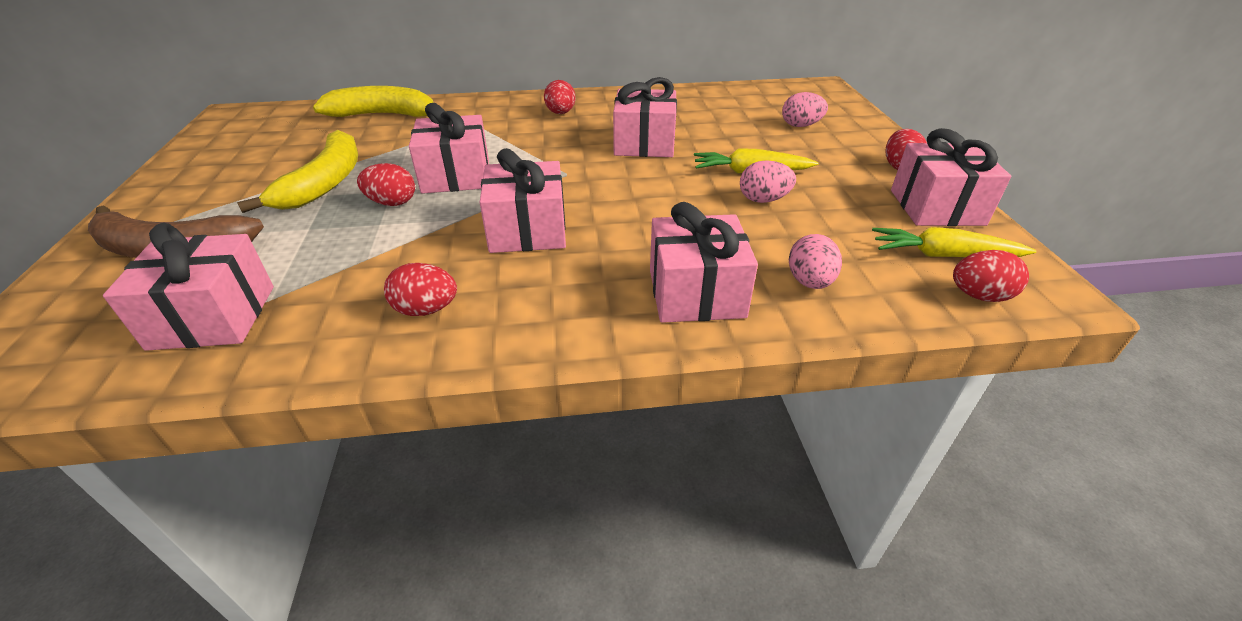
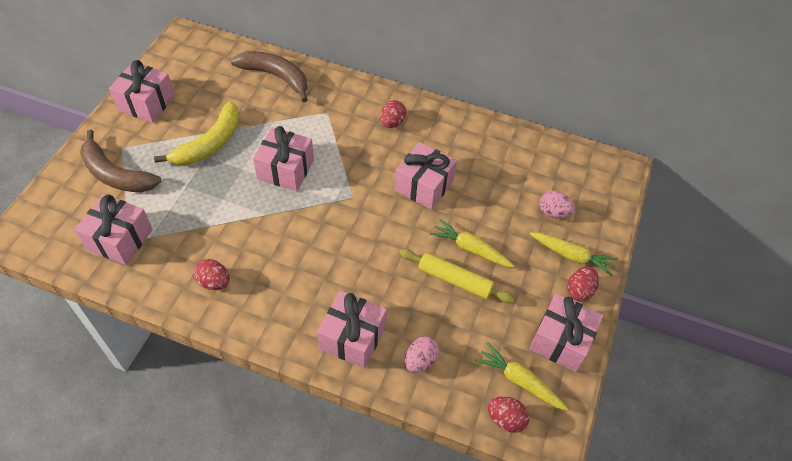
camera: 25 degrees right, 15 degrees up
yellow banana [313,86,434,117] -> brown banana [231,51,308,102]
red egg [357,163,415,206] -> none
pink gift [479,148,566,253] -> pink gift moved to [109,60,175,123]
pink egg [740,160,796,203] -> yellow rolling pin [399,249,515,303]
none -> yellow carrot [530,232,618,276]

